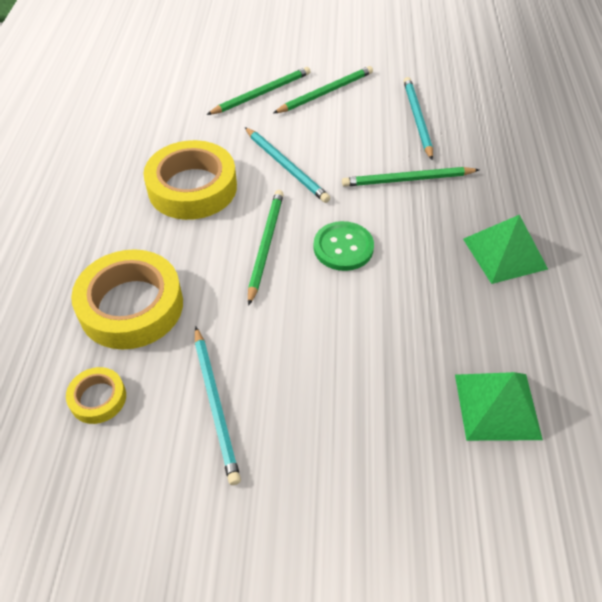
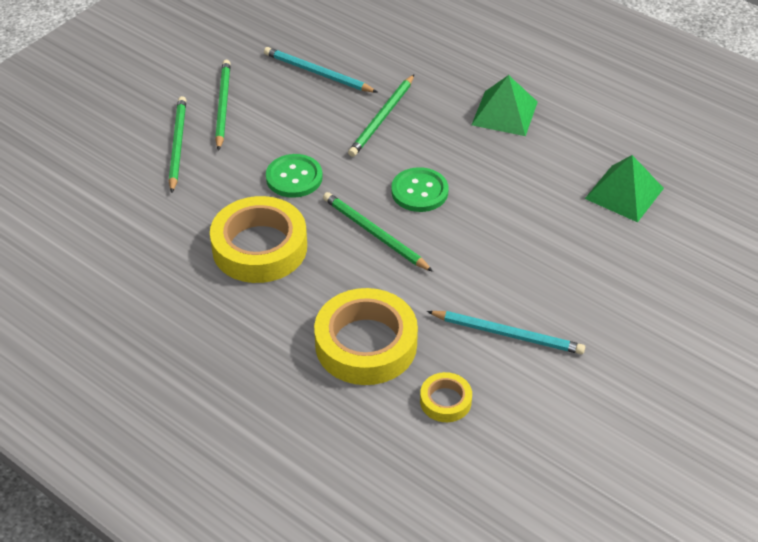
camera: 55 degrees left, 5 degrees down
turquoise pencil [245,127,330,203] -> green button [266,154,323,198]

